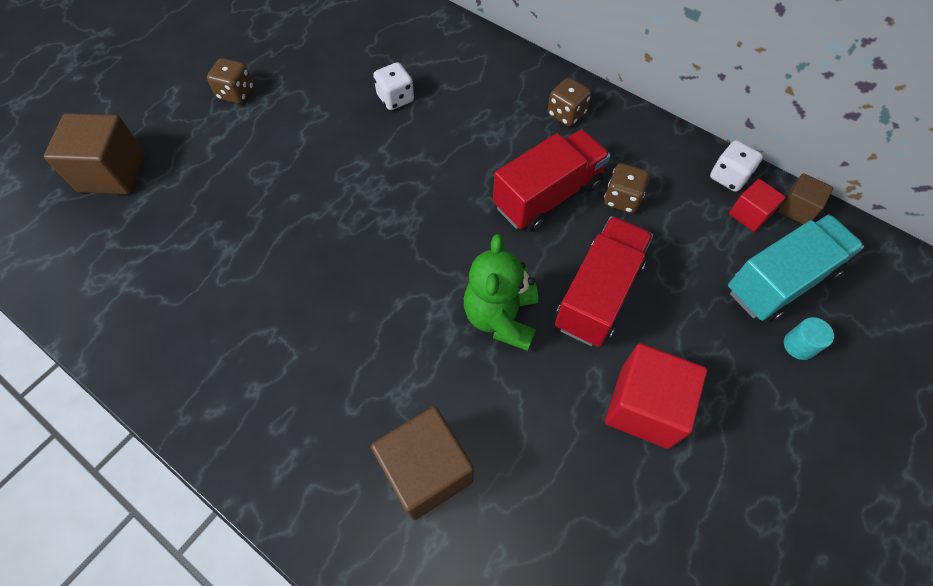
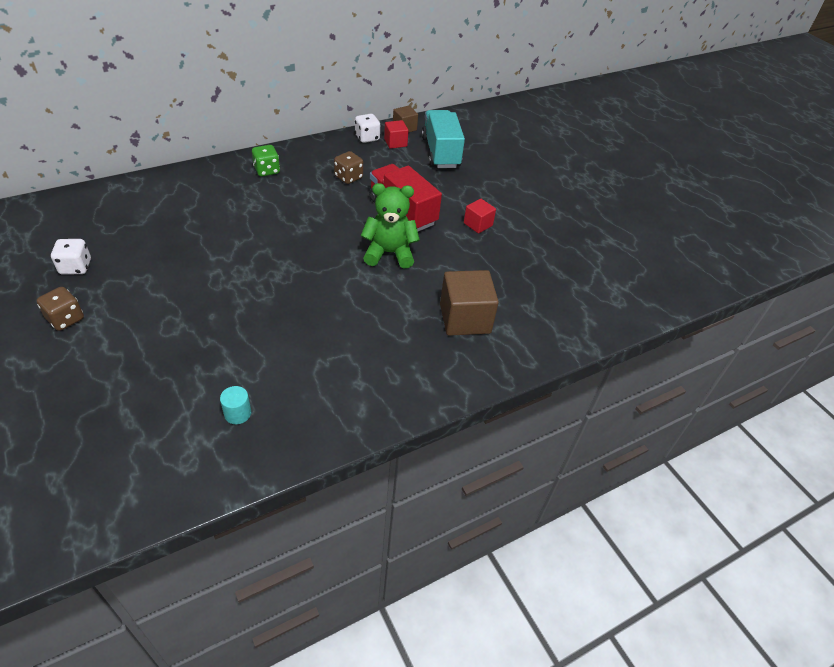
camera: 70 degrees left, 15 degrees down
brown cube [44,113,145,194] -> none
white dice [373,62,414,110] -> white dice moved to [51,239,91,275]
green teddy bear [464,234,538,351] -> green teddy bear turned 150 degrees clockwise [361,183,420,269]
red truck [493,129,611,232] -> none
brown dice [547,77,591,127] -> green dice [252,145,280,176]
red cube [605,343,707,449] -> red cube [464,199,496,233], size x0.55
turquoise cylinder [784,317,834,360] -> turquoise cylinder moved to [220,386,251,424]

